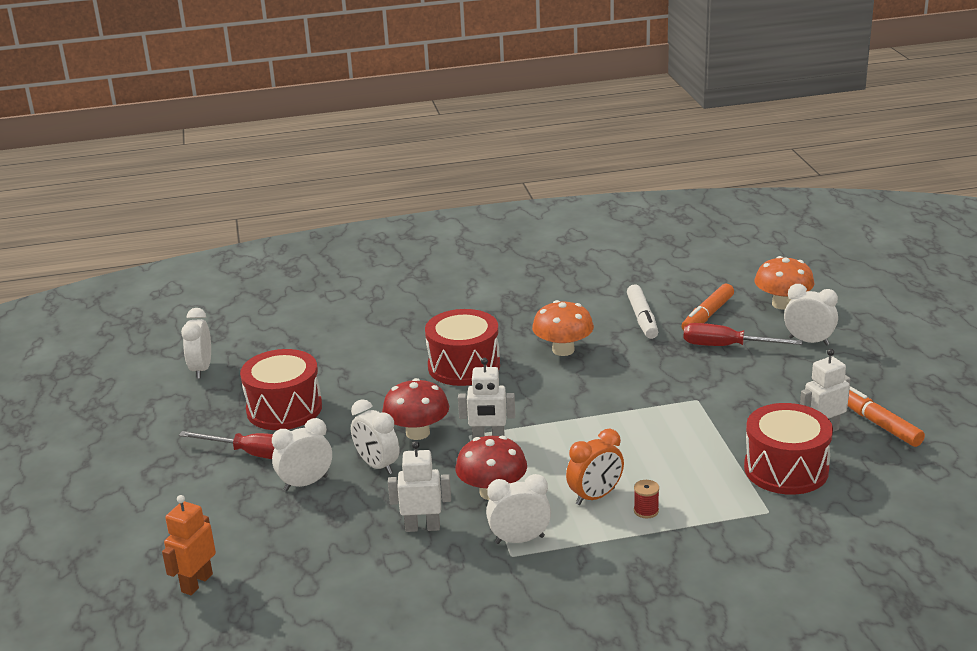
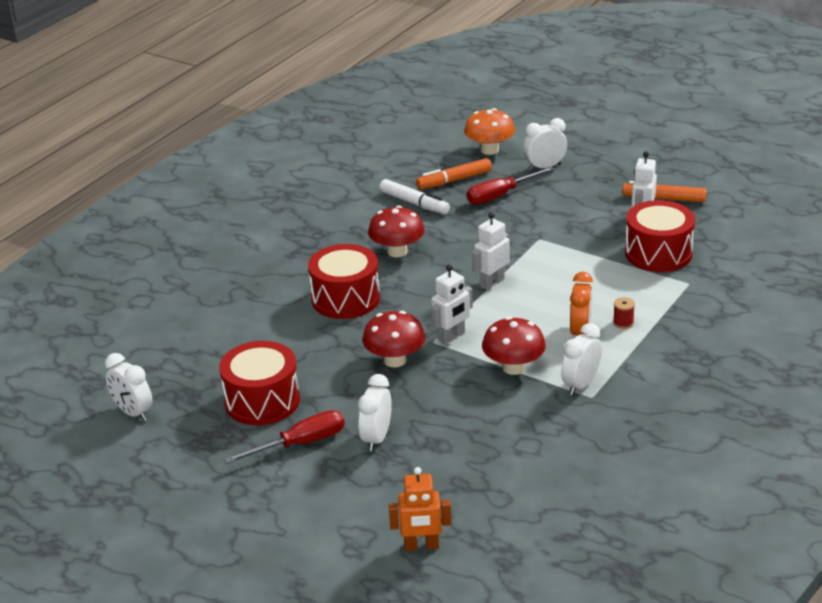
camera: 45 degrees left, 5 degrees up
orange robot [162,495,216,595] -> orange robot turned 75 degrees counterclockwise [389,467,451,551]
white clock [351,399,400,474] -> none
white robot [388,441,451,532] -> white robot moved to [472,212,510,290]
orange mushroom [532,300,594,356] -> red mushroom [368,206,425,257]
orange marker [682,284,734,331] -> orange marker turned 75 degrees clockwise [416,158,492,189]

